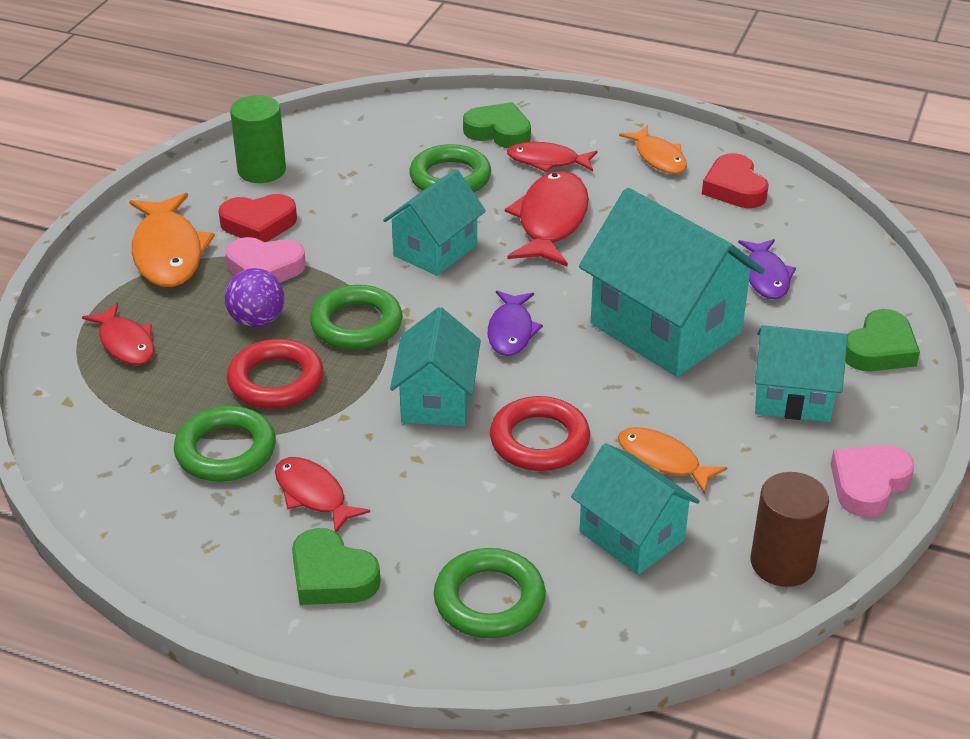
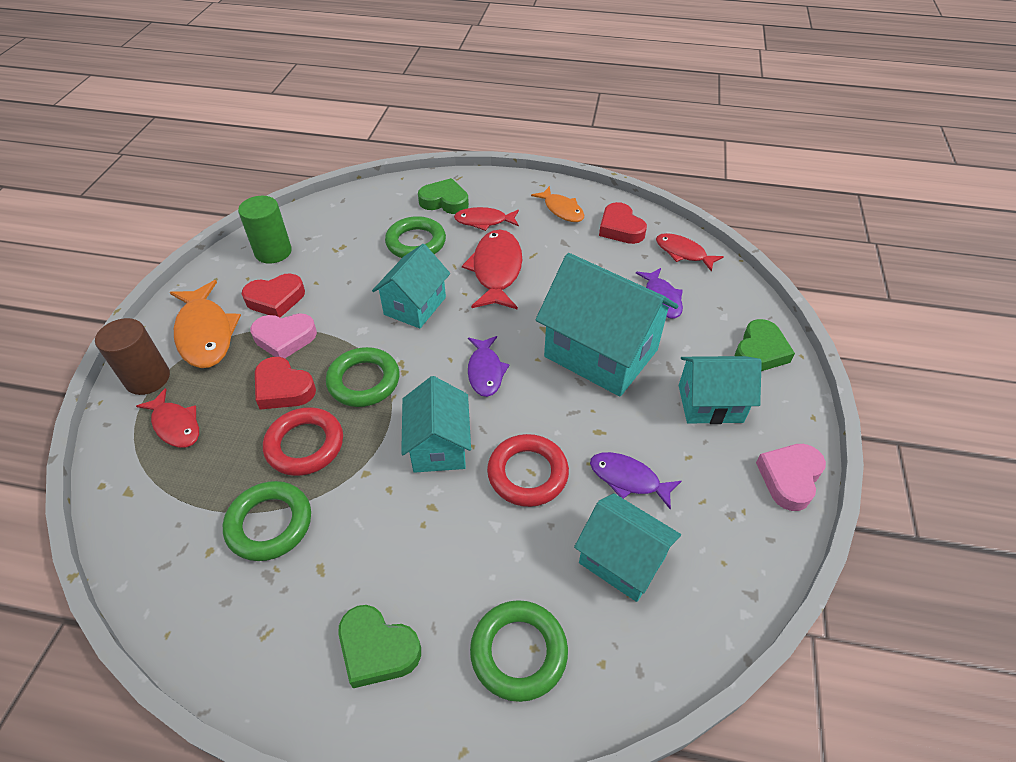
camera: 10 degrees left, 10 degrees up
purple ball [225,268,284,328] -> red heart [255,357,316,410]
red fish [275,457,370,533] -> red fish moved to [656,233,724,272]
orange fish [618,427,727,494] -> purple fish [590,452,682,509]
brown cylinder [751,472,829,587] -> brown cylinder moved to [95,318,170,395]

